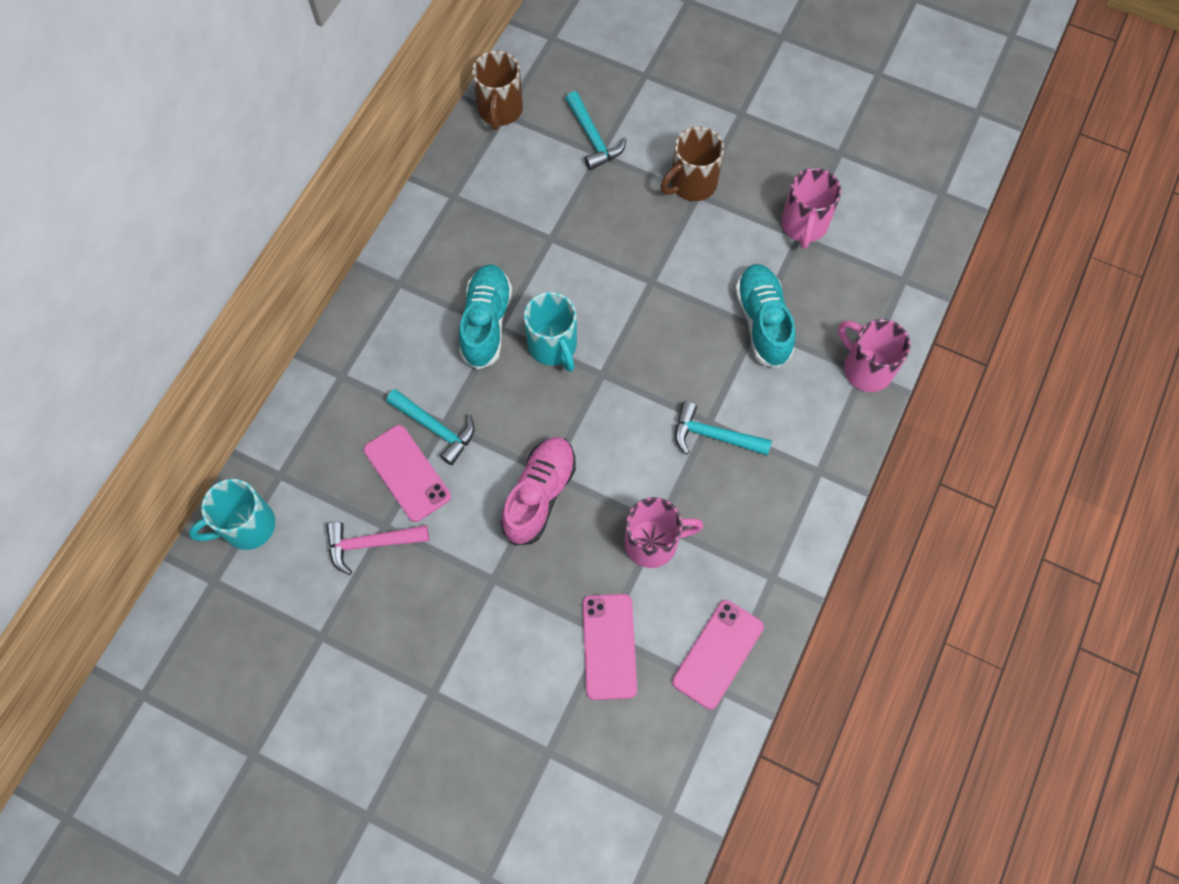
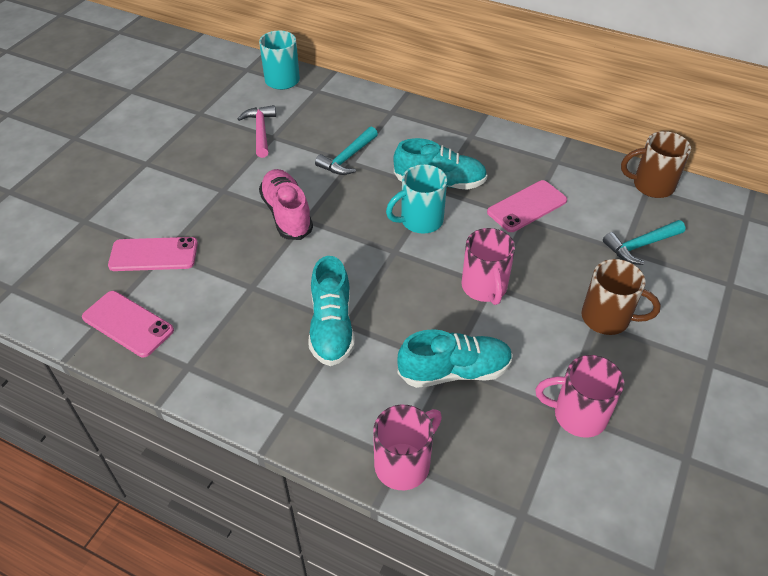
camera: 90 degrees right, 20 degrees down
pink phone [364,425,451,522] -> pink phone moved to [487,180,567,232]
pink shoe [501,437,576,545] -> pink shoe turned 135 degrees counterclockwise [259,169,313,240]
pink mug [624,497,704,568] -> pink mug moved to [462,228,515,305]
brown mug [660,127,724,201] -> brown mug turned 150 degrees clockwise [581,259,661,335]
turquoise hammer [675,401,772,455] -> turquoise shoe [309,256,355,366]

